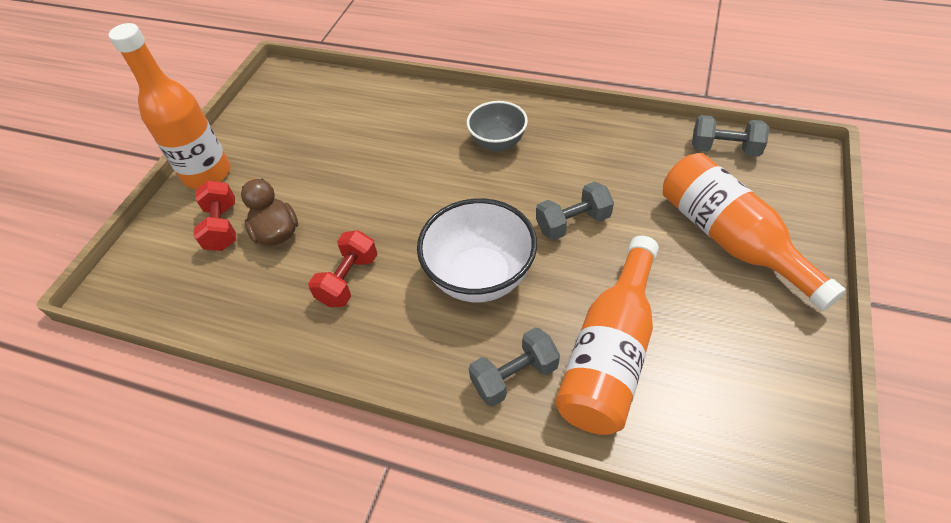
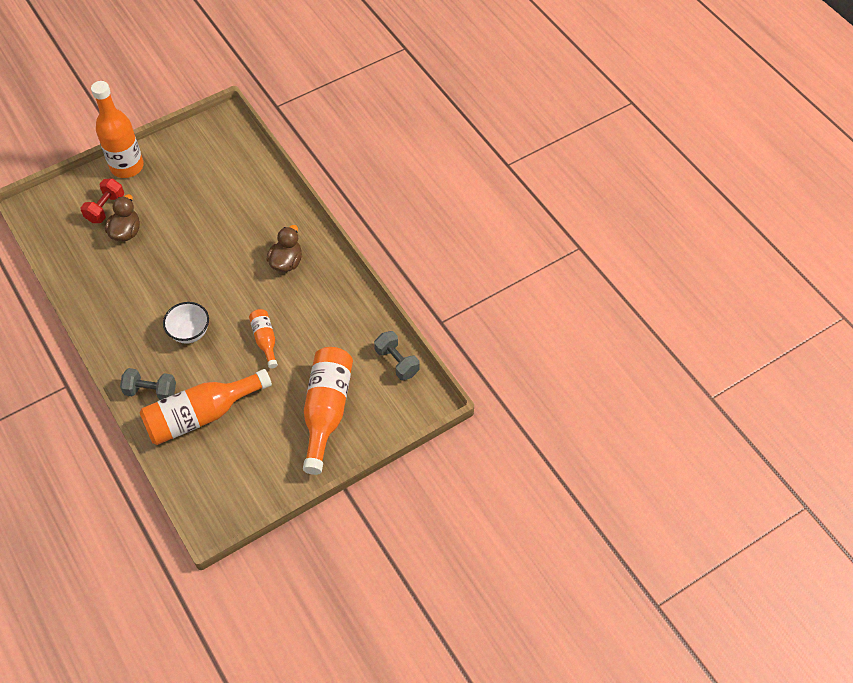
camera: 35 degrees right, 5 degrees up
red dumbbell [308,230,378,307] -> none
white bowl [417,198,537,302] -> white bowl [163,302,209,344], size x0.62
grey bowl [467,101,528,152] -> brown duck [266,225,302,272]
grey dumbbell [536,182,614,240] -> orange bottle [249,309,278,369]

